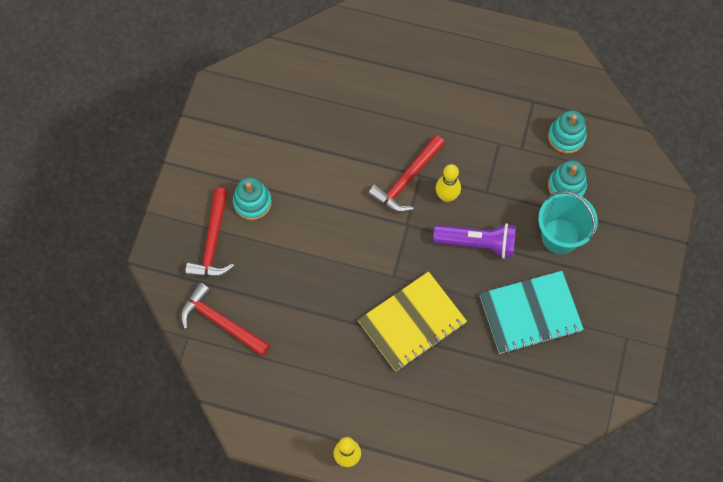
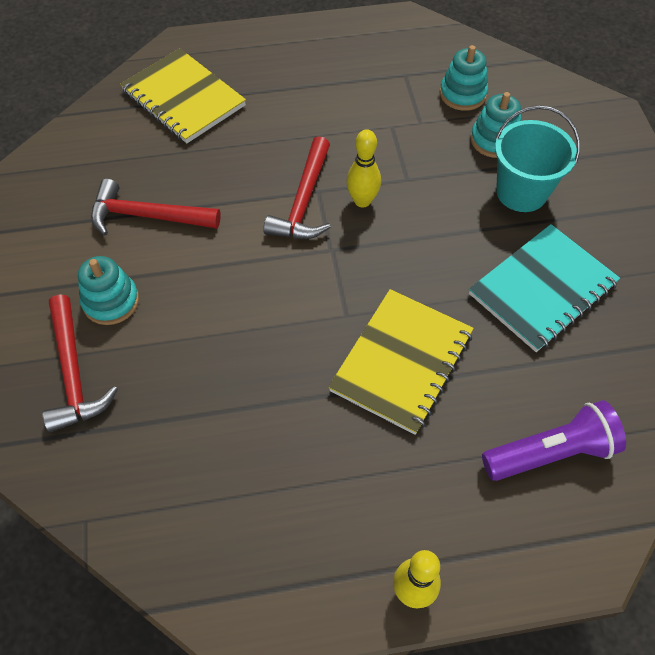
camera: 25 degrees left, 10 degrees down
red hammer [180,282,270,356] -> red hammer moved to [91,179,221,235]
purple flashlight [433,223,516,259] -> purple flashlight moved to [482,400,626,481]
none -> yellow notebook [120,49,246,143]

